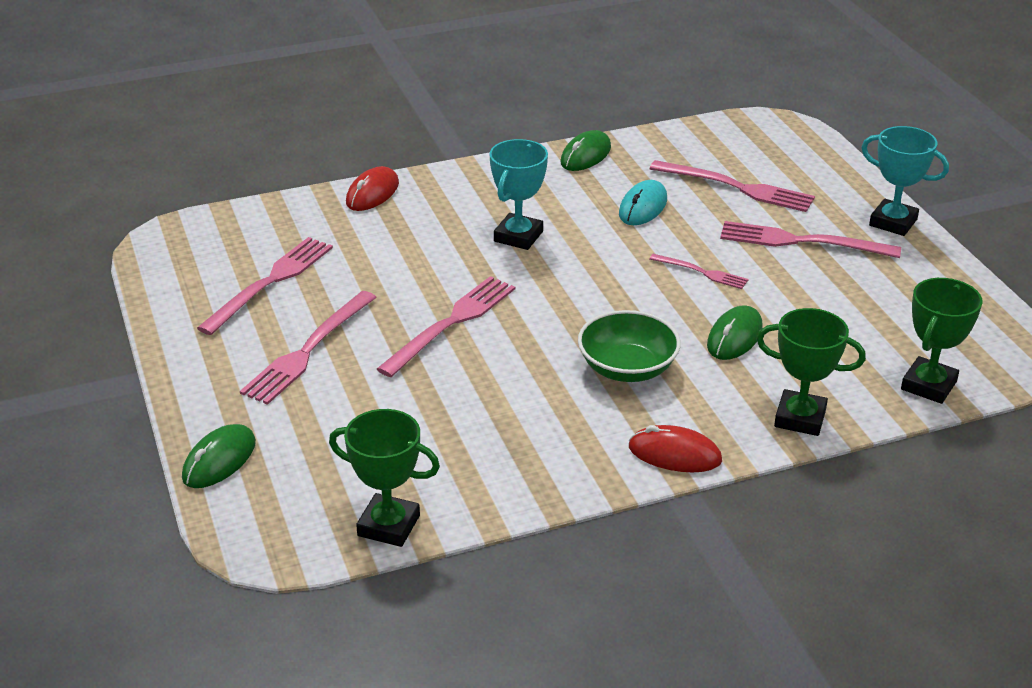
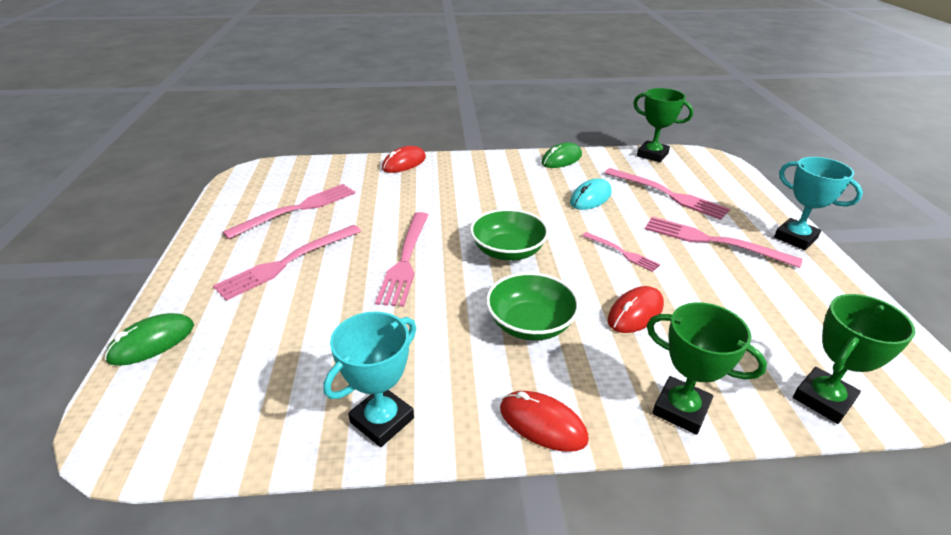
camera: 15 degrees right, 0 degrees up
green trophy [329,409,440,547] -> green trophy moved to [633,88,693,162]
pink fork [377,276,515,377] -> pink fork turned 135 degrees clockwise [375,212,428,307]
turquoise trophy [489,139,548,250] -> turquoise trophy moved to [323,312,416,447]
green mouse [707,305,763,360] -> red mouse [608,286,664,333]
none -> green bowl [470,209,549,261]

